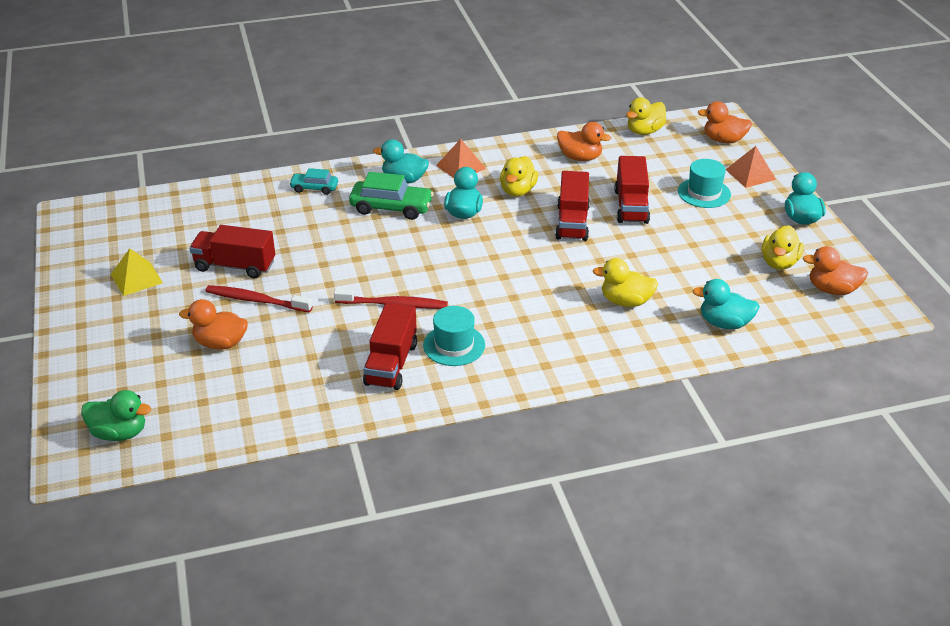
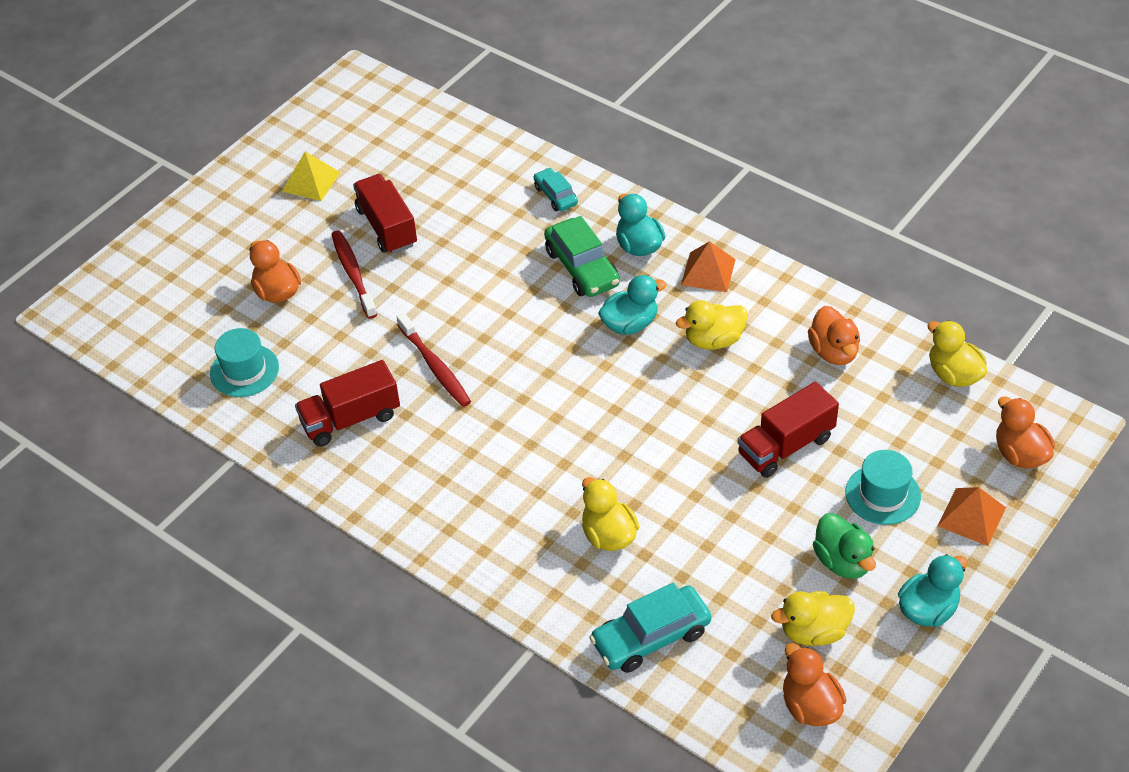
camera: 55 degrees right, 10 degrees up
green duck [81,390,151,441] -> green duck moved to [813,513,876,579]
turquoise hat [423,306,485,366] -> turquoise hat moved to [210,328,279,397]
red truck [555,171,590,241] -> none
yellow duck [626,97,666,135] -> yellow duck turned 45 degrees clockwise [928,321,987,387]
turquoise duck [693,279,760,329] -> turquoise car [589,582,711,673]

